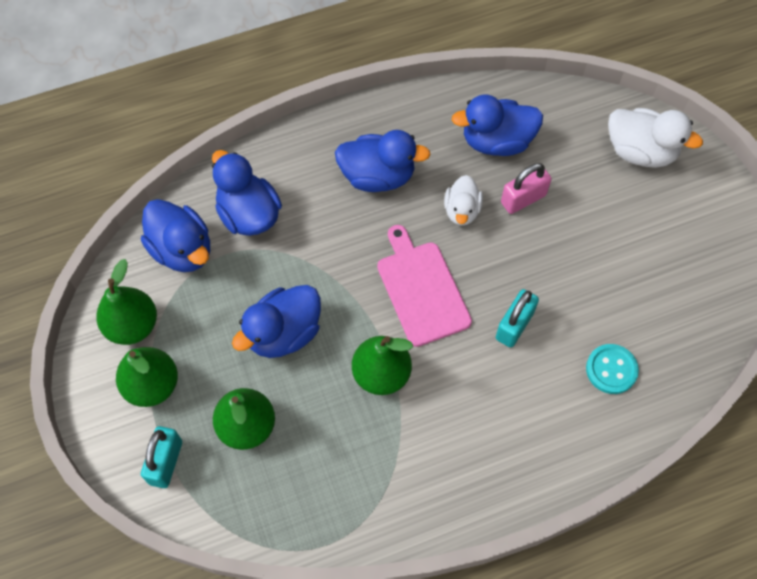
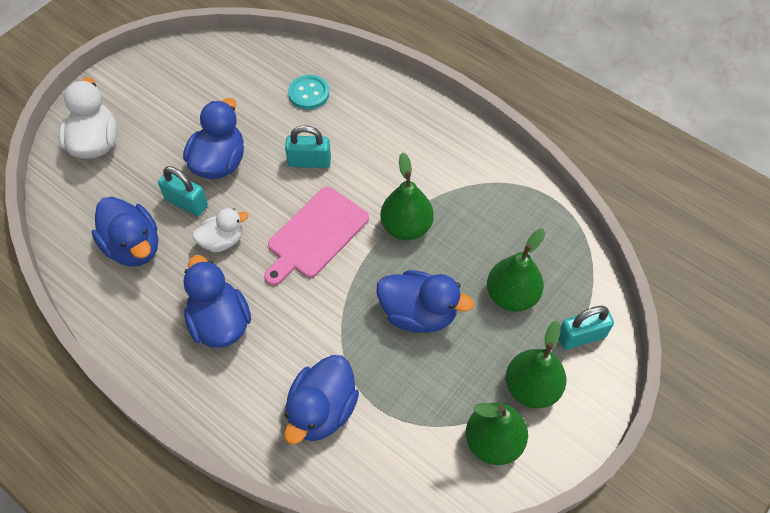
camera: 120 degrees left, 5 degrees down
blue duck [141,199,210,272] -> blue duck moved to [183,98,244,179]
pink padlock [501,163,551,214] -> turquoise padlock [158,166,208,216]

